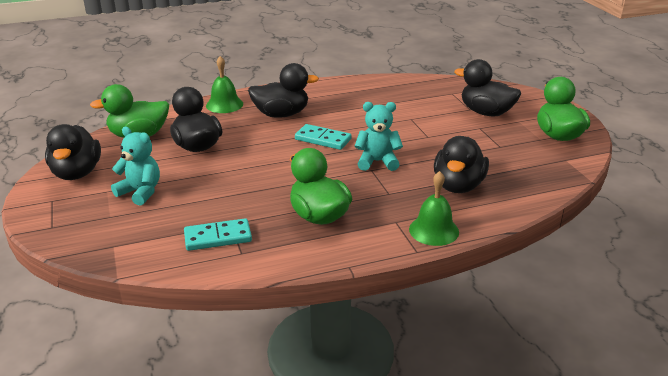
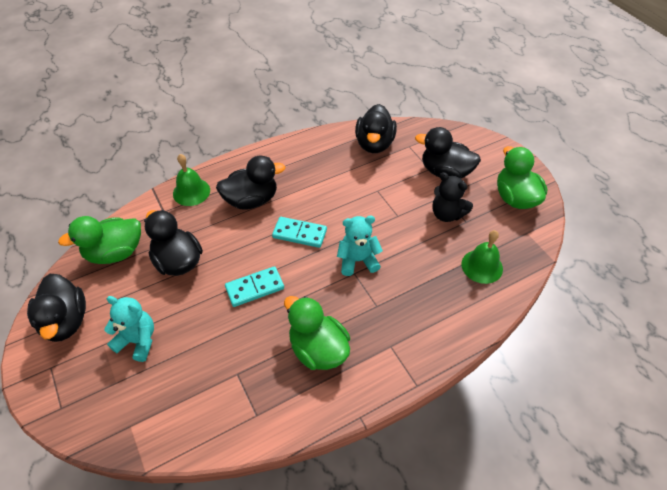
camera: 10 degrees left, 20 degrees up
turquoise domino [184,218,252,251] -> turquoise domino moved to [225,266,284,307]
green bell [409,171,459,246] -> green bell moved to [461,230,503,284]
black duck [434,136,489,193] -> black duck moved to [355,104,397,153]
none -> black teddy bear [432,172,473,222]

